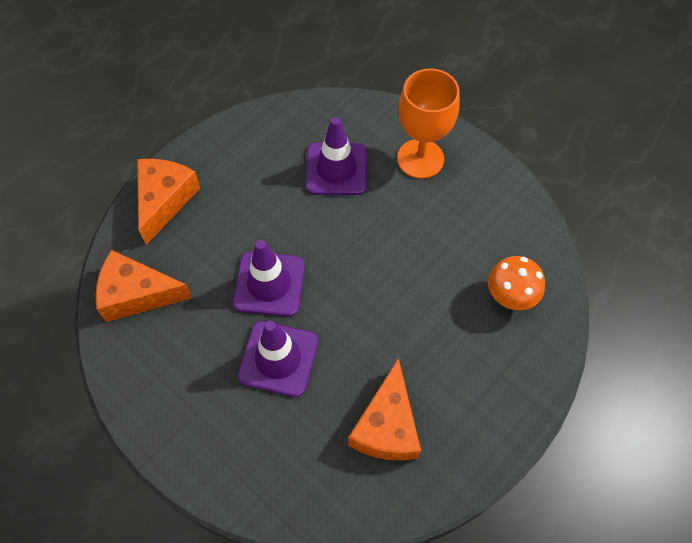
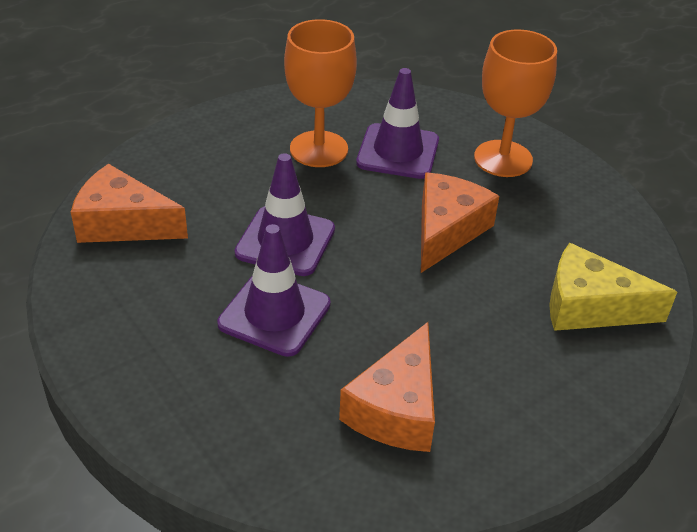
camera: 10 degrees right, 20 degrees down
orange cheese [137,159,200,245] -> orange cheese moved to [421,172,499,273]
orange mushroom [488,256,545,310] -> yellow cheese [549,243,677,331]
none -> orange goblet [284,19,357,167]

